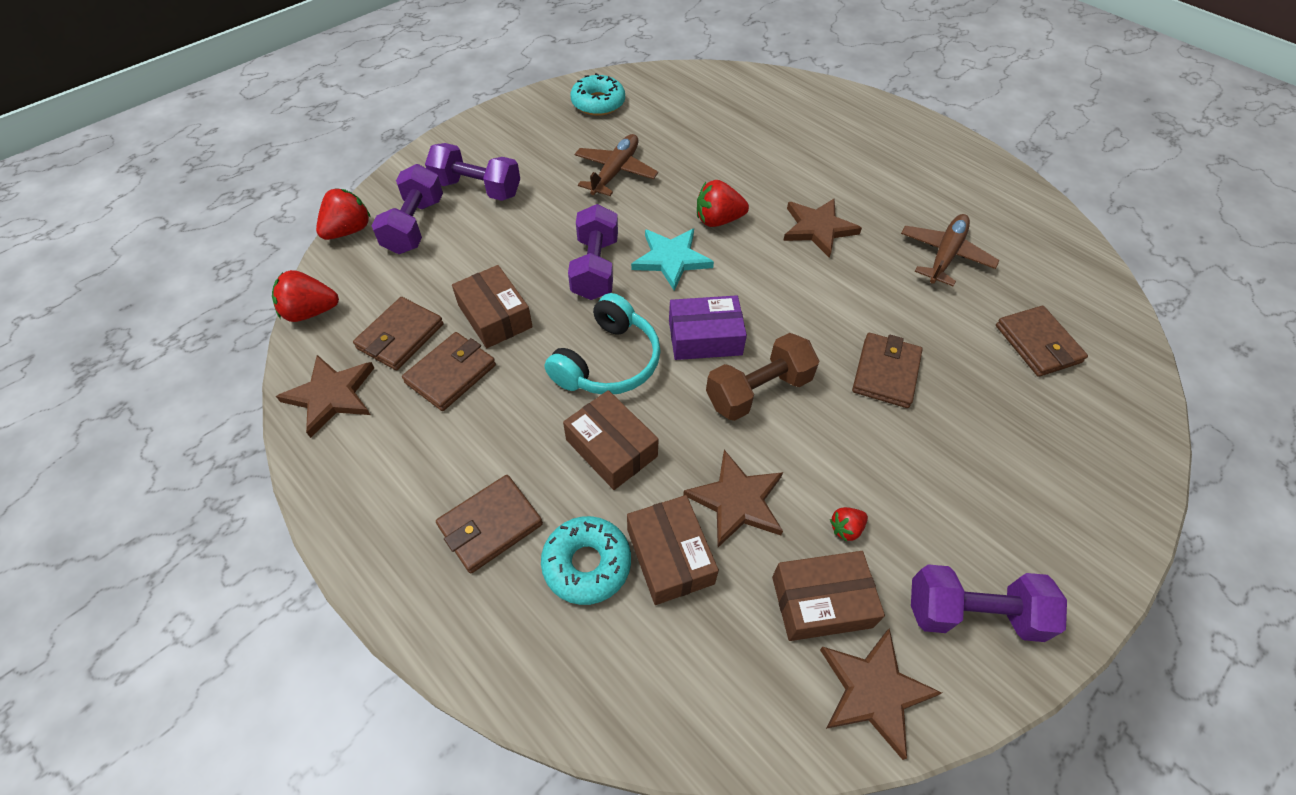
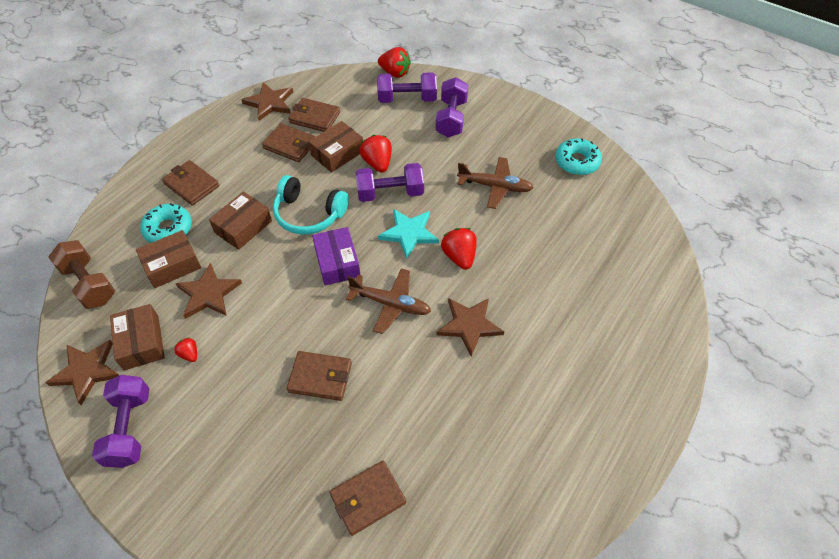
camera: 80 degrees right, 0 degrees up
red strawberry [272,270,339,322] -> red strawberry moved to [360,135,392,173]
brown dumbbell [706,333,819,421] -> brown dumbbell moved to [49,240,115,309]
brown plane [901,214,1000,287] -> brown plane moved to [346,268,431,334]

